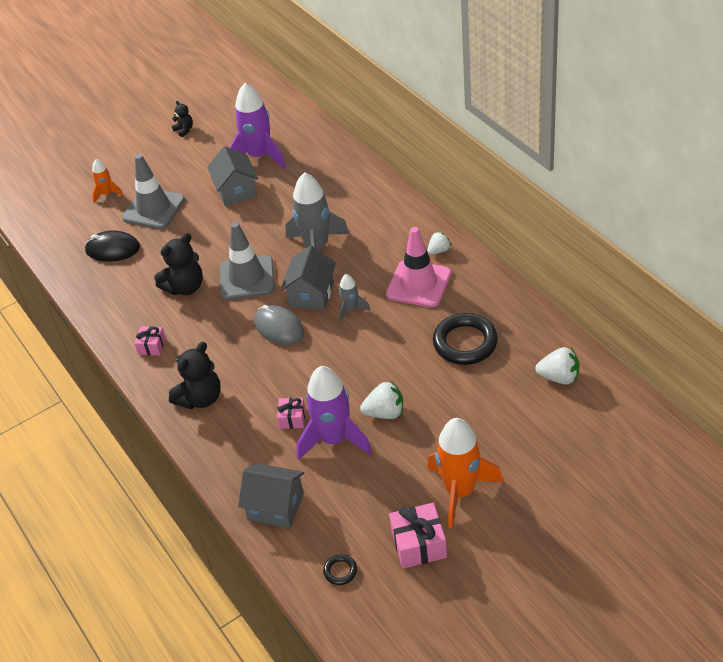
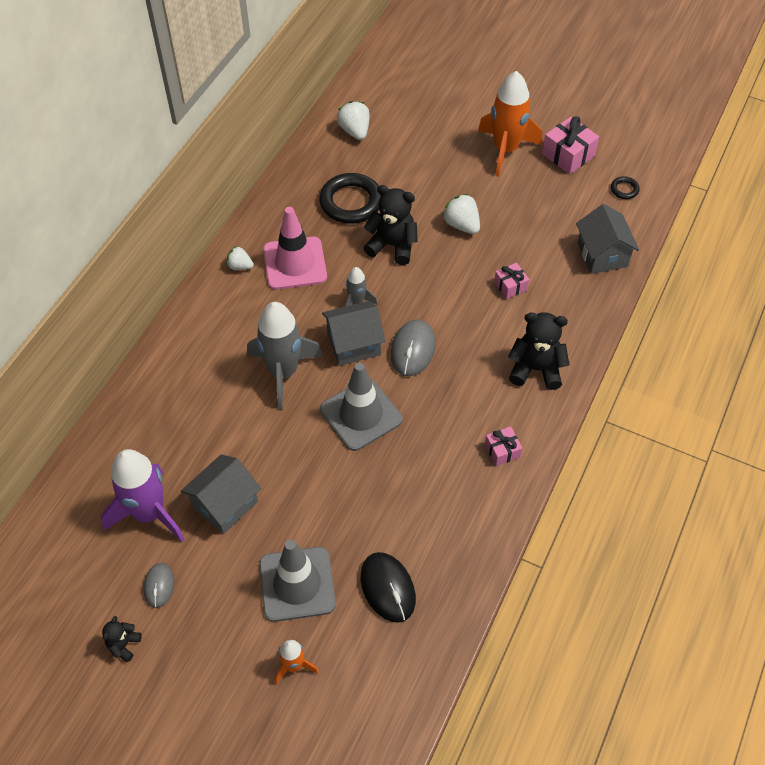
camera: 125 degrees left, 10 degrees up
black teddy bear [154,233,203,295] -> black teddy bear moved to [363,185,418,265]
purple rocket [297,366,372,460] -> none
none -> grey mouse [143,563,174,608]

